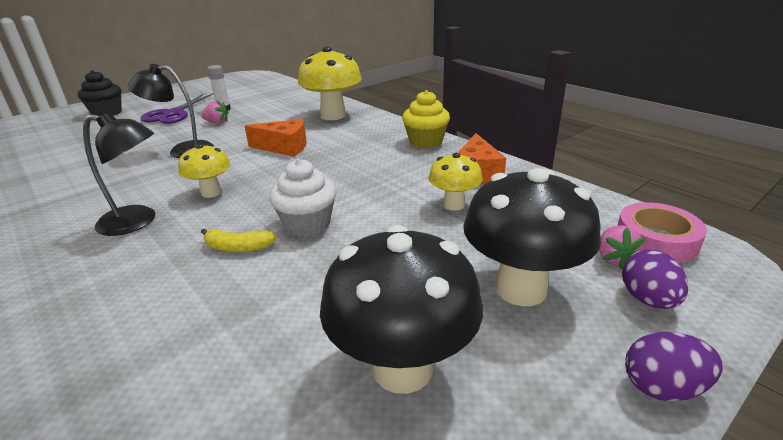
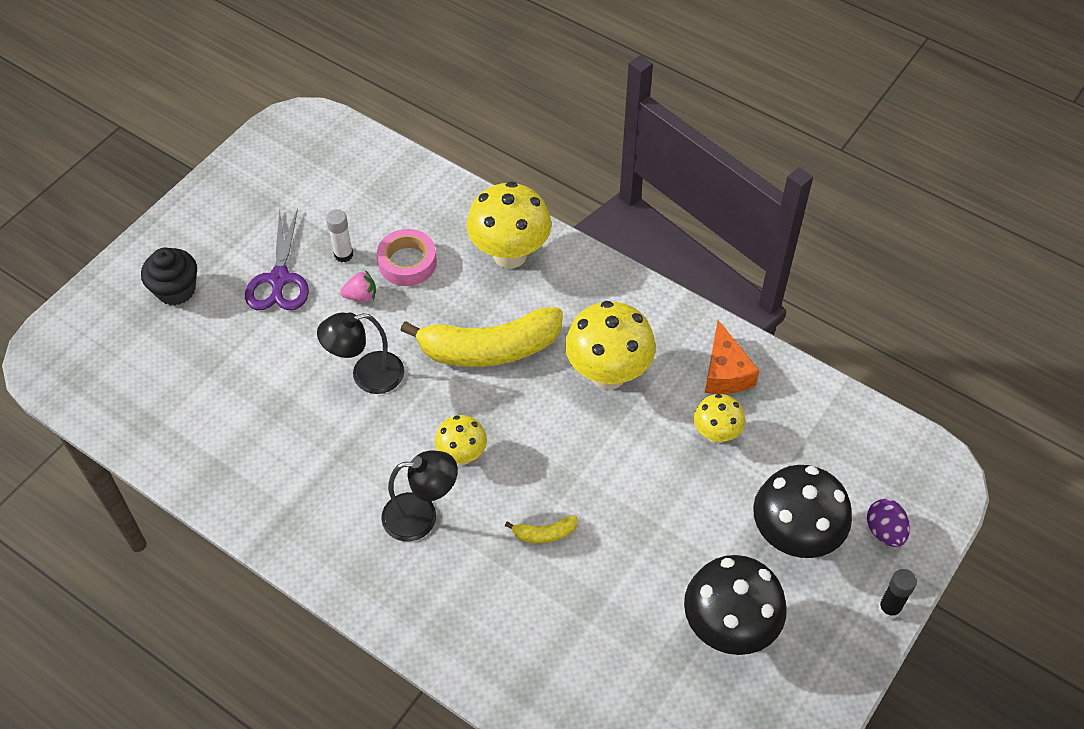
camera: 15 degrees left, 25 degrees up
orange cheese [245,119,307,157] -> yellow banana [400,307,563,367]
white cupcake [269,159,336,237] -> none
yellow cupcake [402,90,450,148] -> none
pink strawberry [599,225,645,269] -> none
pink tape [617,202,707,263] -> pink tape moved to [377,229,437,286]
purple egg [625,332,723,401] -> black glue stick [878,569,917,619]
none -> yellow mushroom [565,301,656,390]

